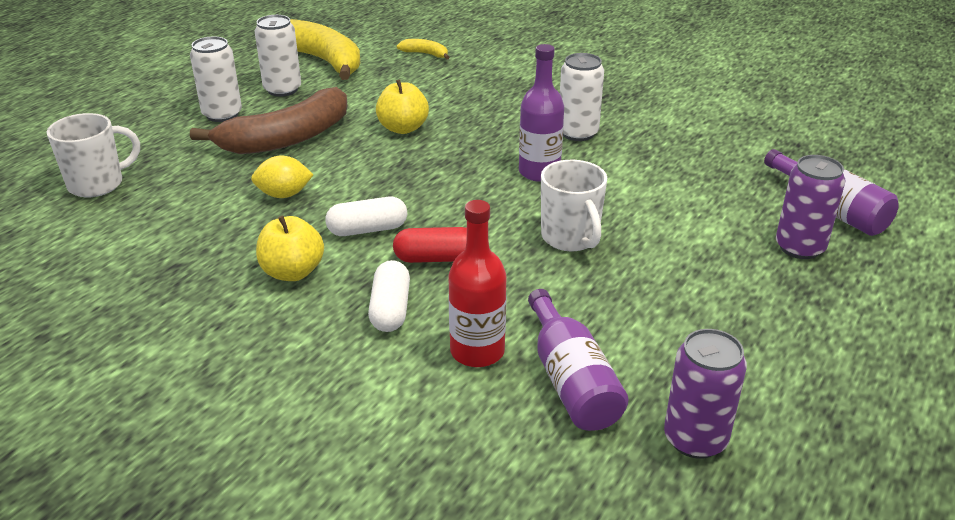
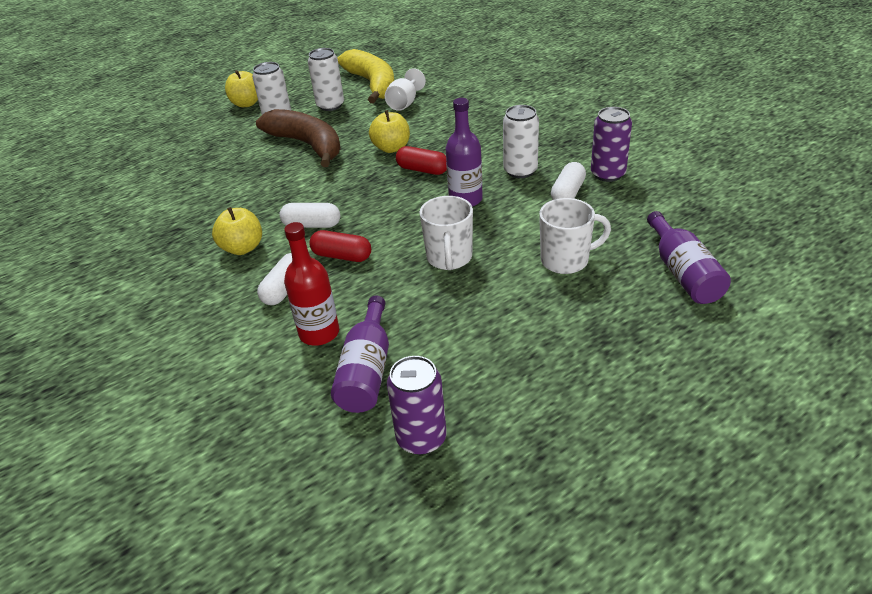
camera: 25 degrees right, 5 degrees up
white mug [47,113,140,197] -> white mug moved to [539,198,611,274]
brown banana [190,87,347,154] -> brown banana turned 120 degrees counterclockwise [256,109,341,167]
yellow lemon [251,156,314,198] -> none
yellow banana [397,39,449,60] -> none
purple can [776,155,845,259] -> purple can moved to [591,107,632,182]
none -> yellow apple [225,70,258,107]
none -> white goblet [385,68,426,111]
none -> red capsule [396,146,447,175]
none -> white capsule [551,162,586,200]

